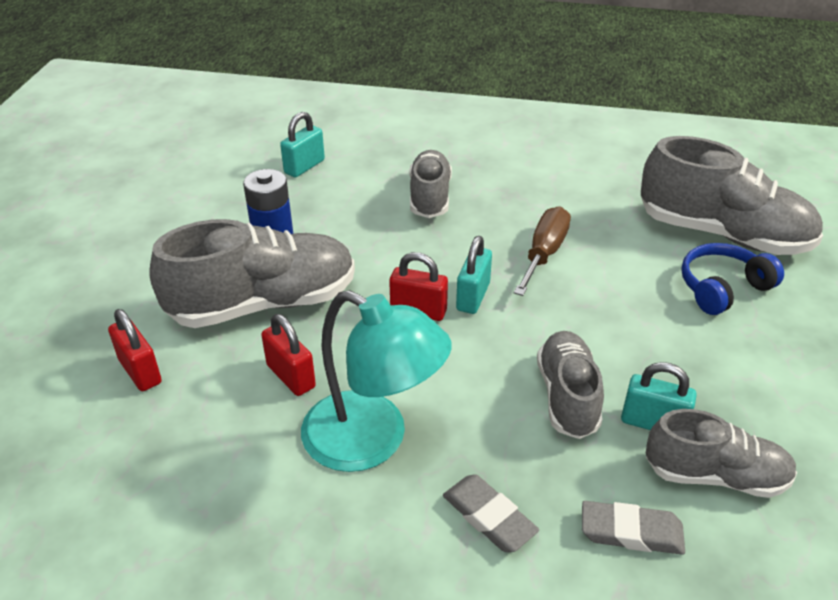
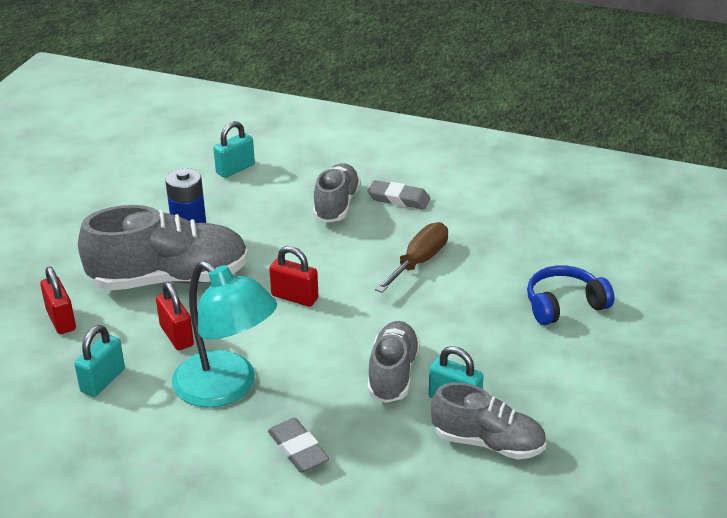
camera: 10 degrees right, 5 degrees down
turquoise padlock [456,236,492,314] -> turquoise padlock moved to [74,325,125,397]
grey eraser [582,501,685,555] -> grey eraser moved to [368,180,430,209]
grey shoe [641,136,823,255] -> none

